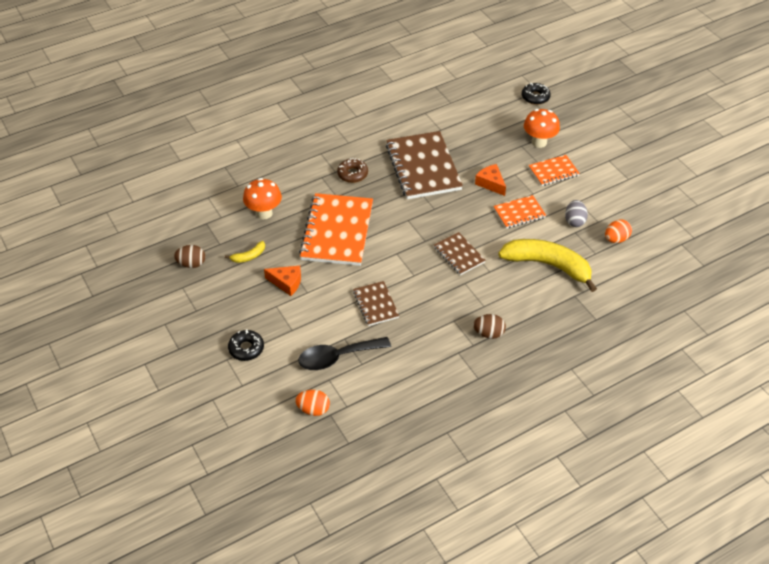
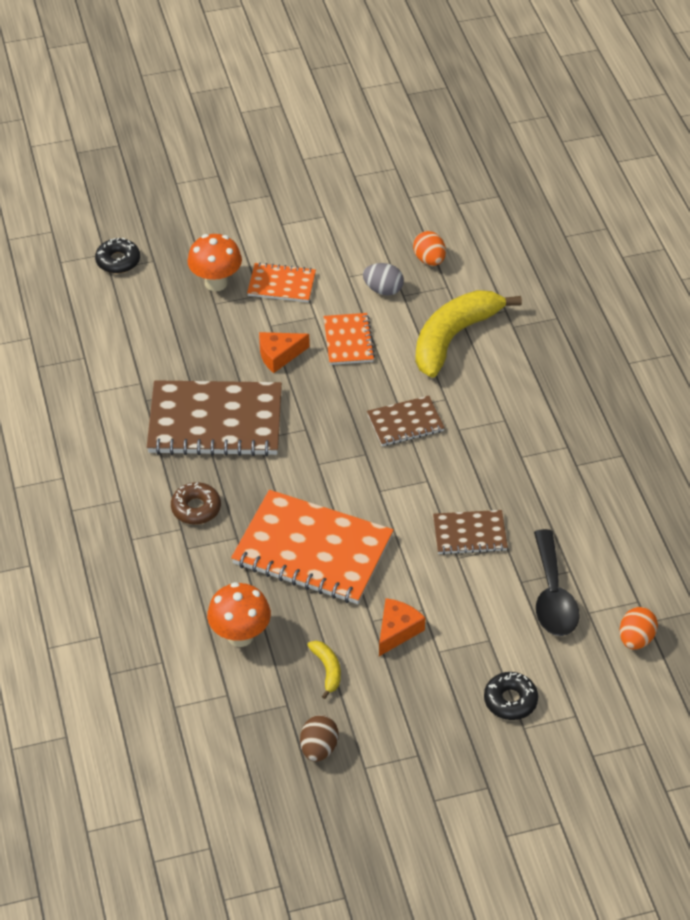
camera: 75 degrees left, 0 degrees up
brown egg [473,314,506,339] -> none
orange notebook [528,155,580,186] -> orange notebook turned 75 degrees counterclockwise [247,262,316,302]

